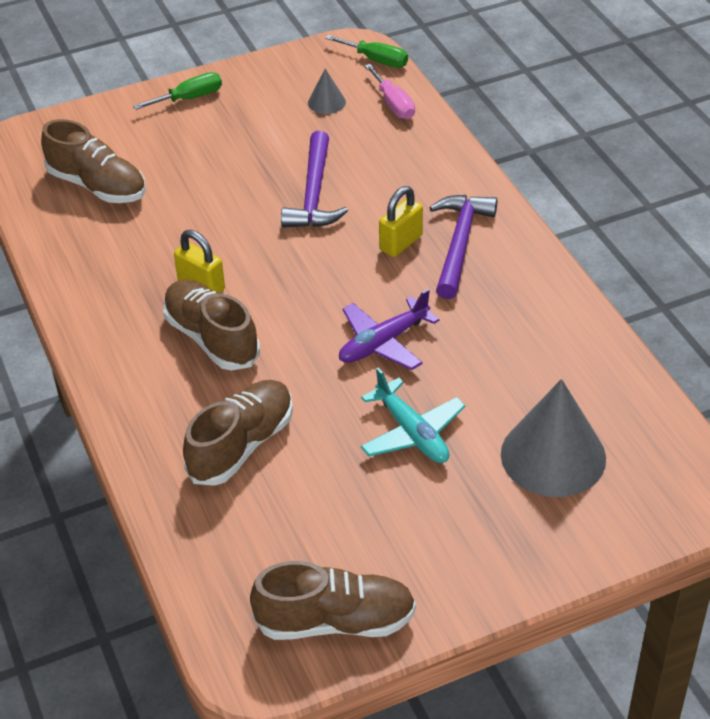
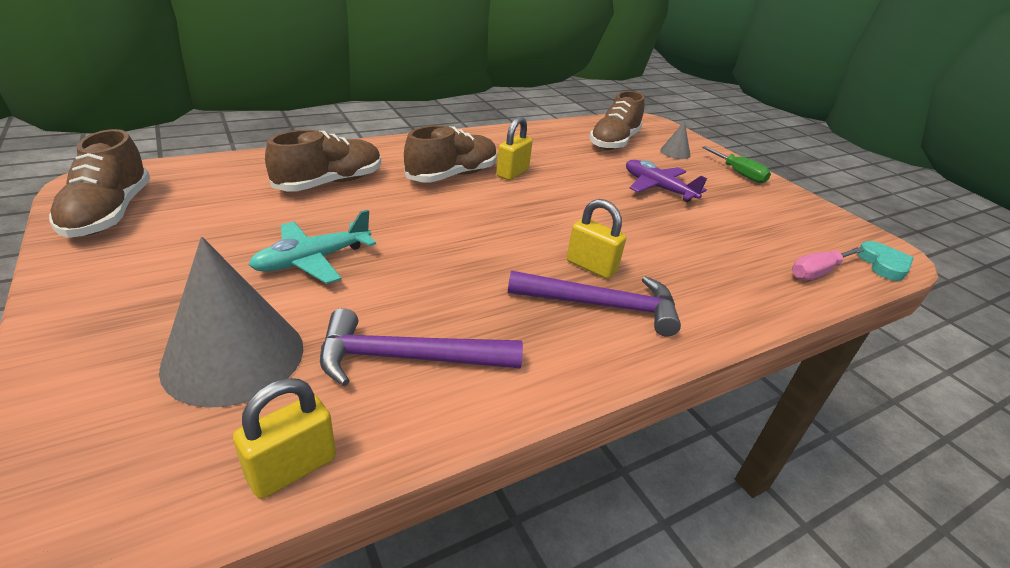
camera: 80 degrees right, 10 degrees down
brown shoe [183,380,293,486] -> brown shoe turned 75 degrees counterclockwise [265,130,381,192]
purple hammer [281,131,348,228] -> purple hammer moved to [320,308,523,386]
grey cone [308,69,346,114] -> grey cone moved to [660,121,691,159]
green screwdriver [325,35,408,68] -> turquoise heart [857,241,914,281]
purple plane [339,289,439,370] -> purple plane moved to [626,160,707,202]
none -> yellow padlock [233,378,336,499]

